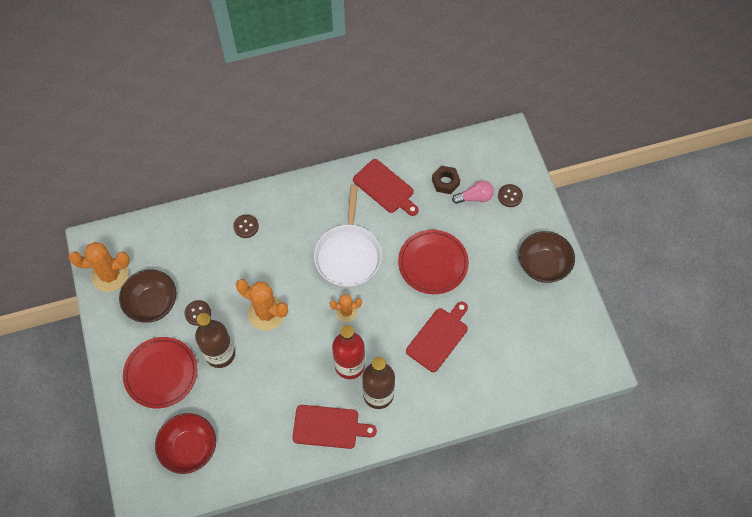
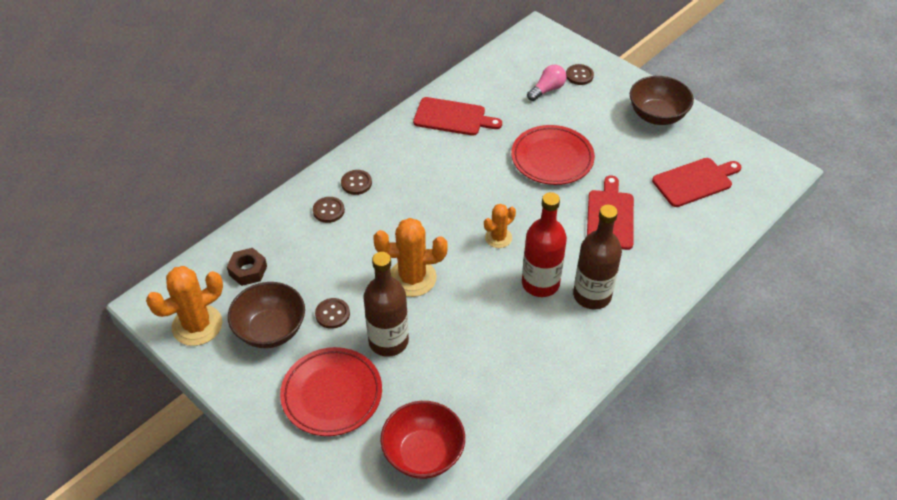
camera: 30 degrees left, 15 degrees down
red cutting board [292,405,377,449] -> red cutting board moved to [652,158,741,207]
white pan [314,185,382,287] -> none
brown nut [432,166,460,194] -> brown nut moved to [227,248,267,286]
none -> brown button [341,170,372,195]

